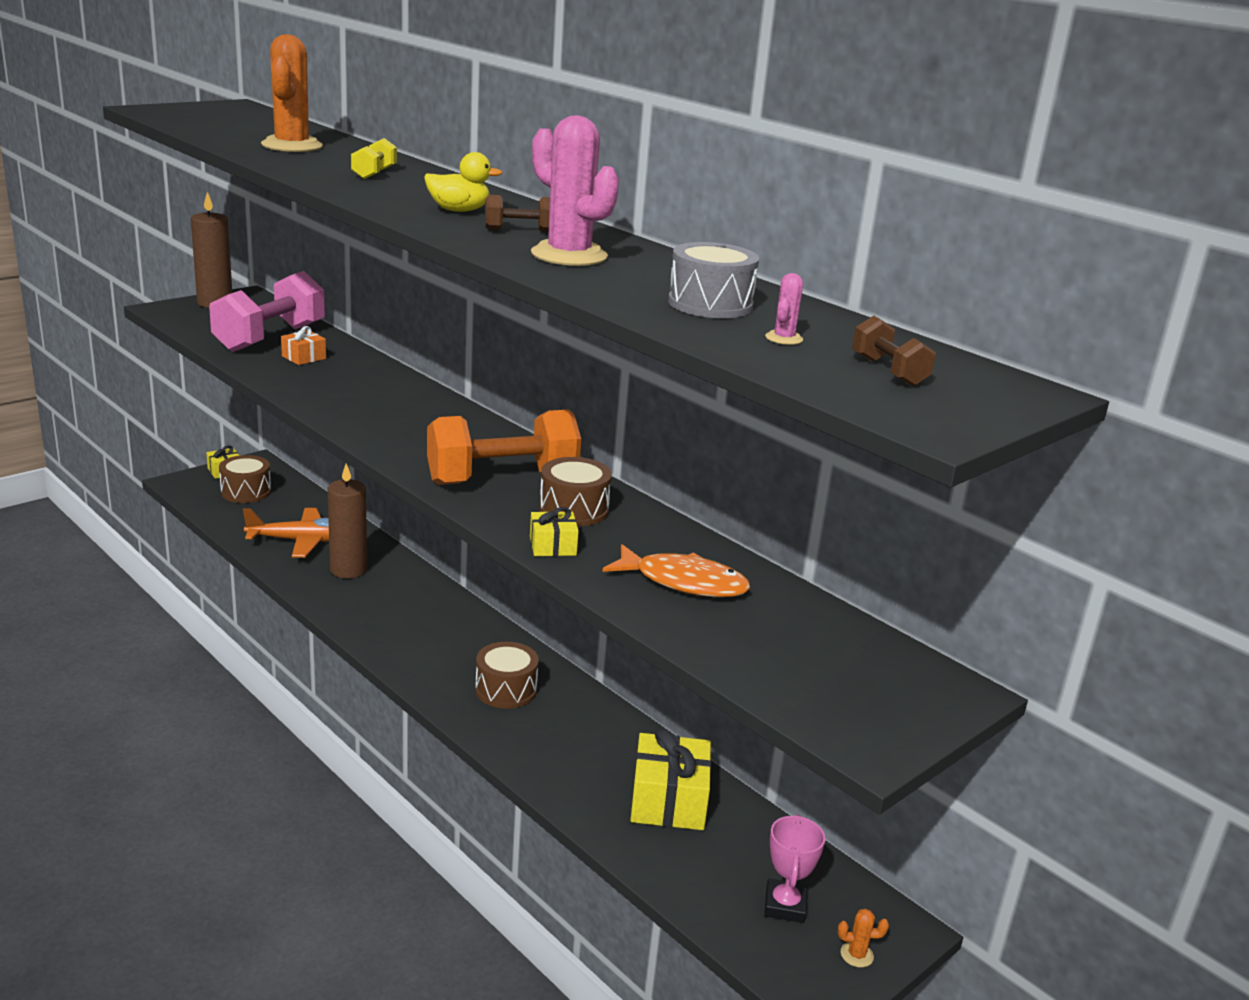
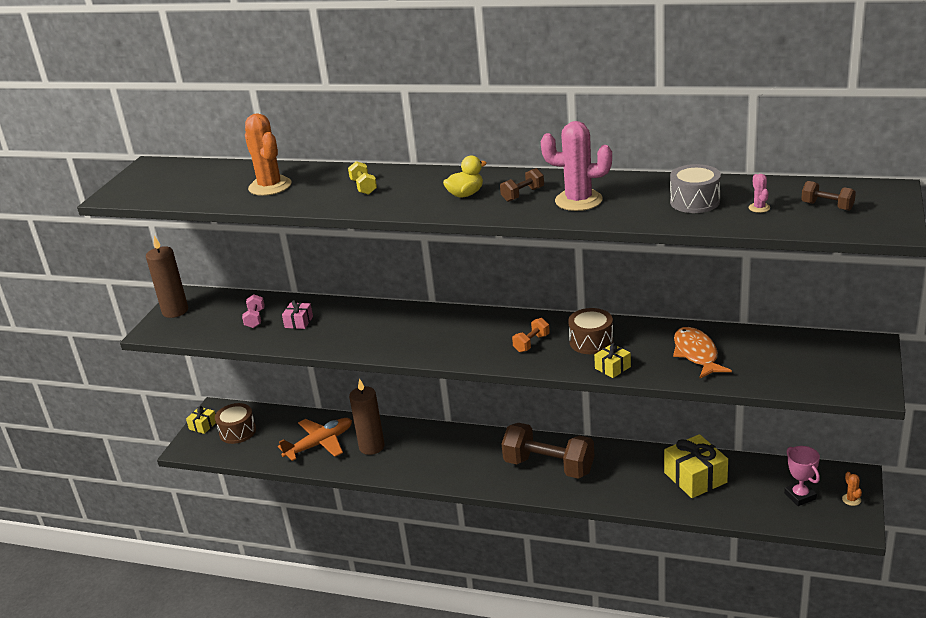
camera: 25 degrees left, 5 degrees up
pink dumbbell [209,271,325,352] -> pink dumbbell [242,294,265,328], size x0.44
orange gift [281,326,326,365] -> pink gift [282,300,313,329]
orange dumbbell [427,409,581,485] -> orange dumbbell [512,318,550,352], size x0.44
brown drum [475,642,539,709] -> brown dumbbell [502,423,594,479]
orange fish [602,544,750,597] -> orange fish turned 90 degrees counterclockwise [673,327,732,378]
orange cactus [838,908,889,968] -> orange cactus turned 75 degrees counterclockwise [842,472,862,506]

